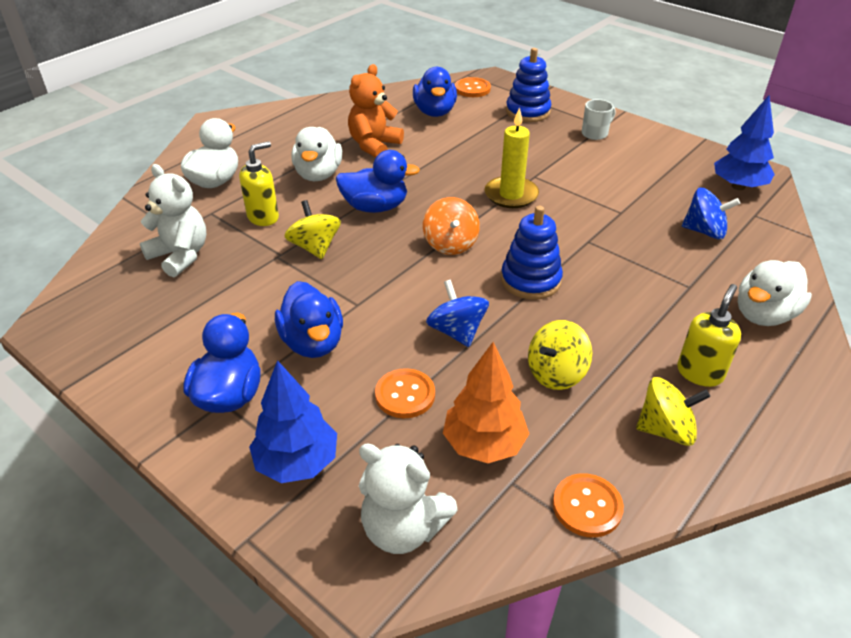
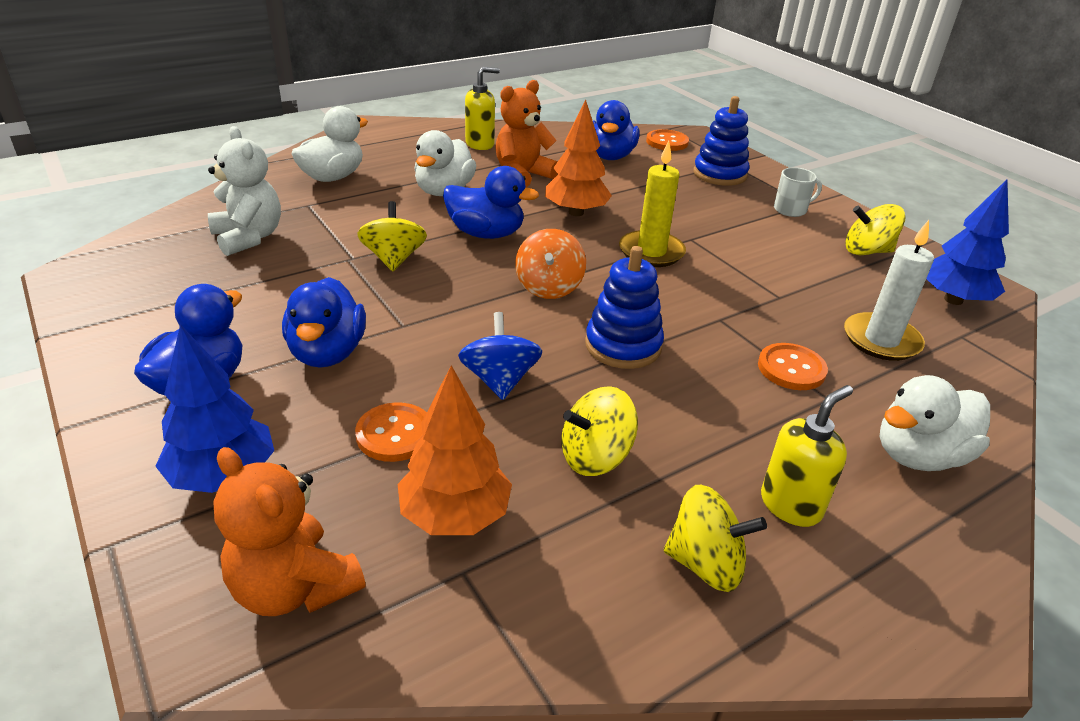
camera: 15 degrees right, 5 degrees down
yellow soap dispenser [239,141,279,226] -> yellow soap dispenser moved to [465,67,500,150]
white teddy bear [359,444,458,554] -> orange teddy bear [213,447,366,616]
orange button [553,473,624,537] -> orange button moved to [758,343,828,390]
blue spinning top [682,188,740,240] -> white candle [844,220,934,361]
none -> orange tree [545,100,612,216]
none -> yellow spinning top [845,204,905,255]

